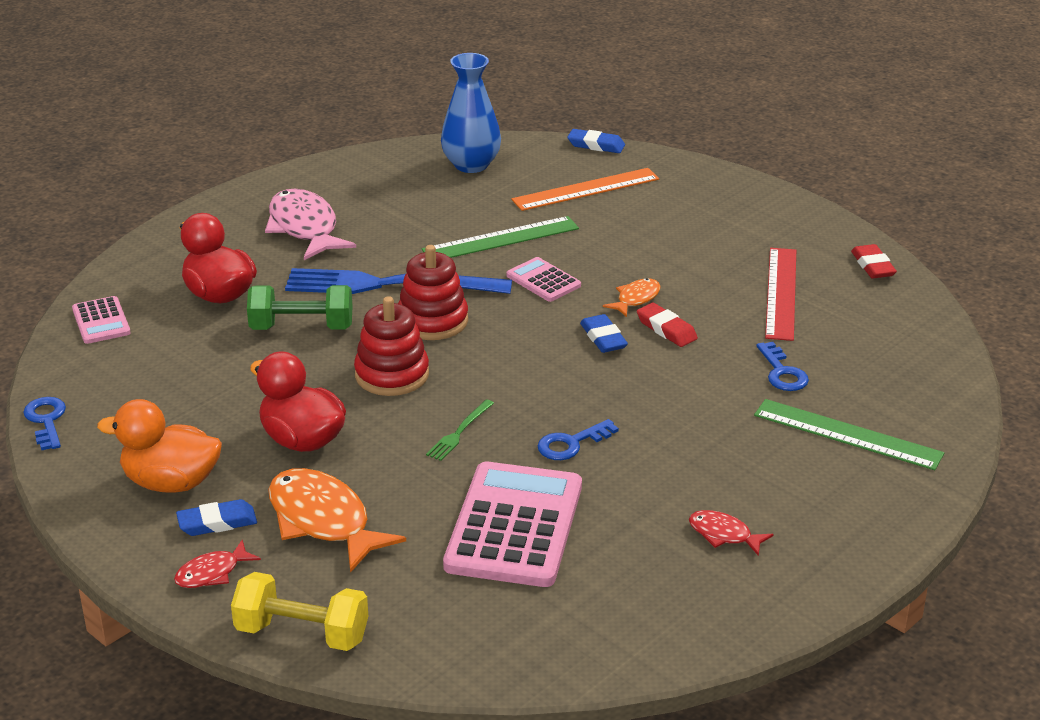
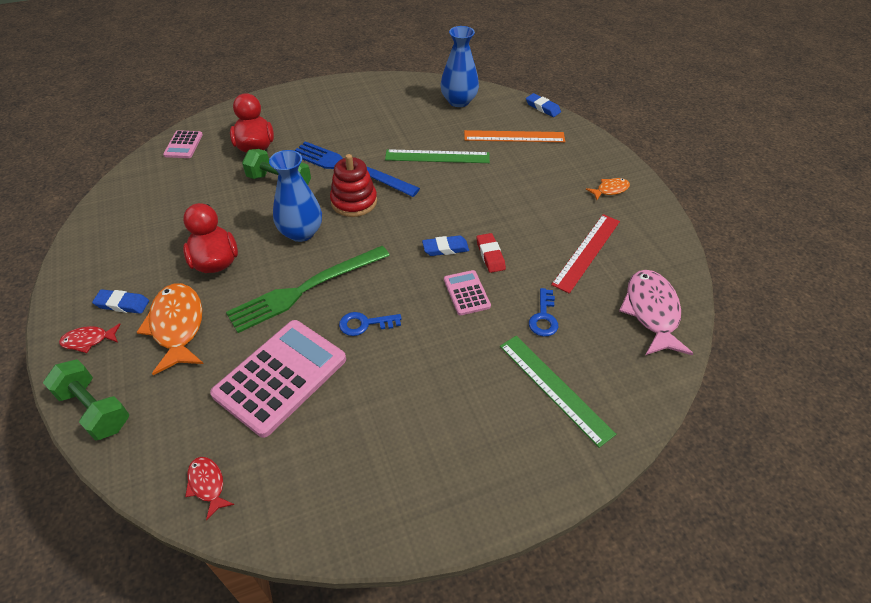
camera: 25 degrees right, 15 degrees up
blue key [23,397,66,450] -> none
orange duck [97,399,222,493] -> none
yellow dumbbell [231,572,368,651] -> green dumbbell [43,359,129,440]
pink fish [265,189,356,260] -> pink fish moved to [619,270,694,355]
red stacking toy [354,296,429,396] -> blue vase [269,150,322,242]
green fork [426,400,494,461] -> green fork [226,246,390,333], size x2.39
pink calculator [506,257,581,302] -> pink calculator moved to [444,270,491,315]
blue eraser [580,314,628,353] -> blue eraser turned 75 degrees clockwise [422,235,469,256]
orange fish [603,278,661,317] -> orange fish moved to [586,178,630,200]
red fish [689,510,774,556] -> red fish moved to [185,457,234,520]
red eraser [851,244,897,278] -> none

